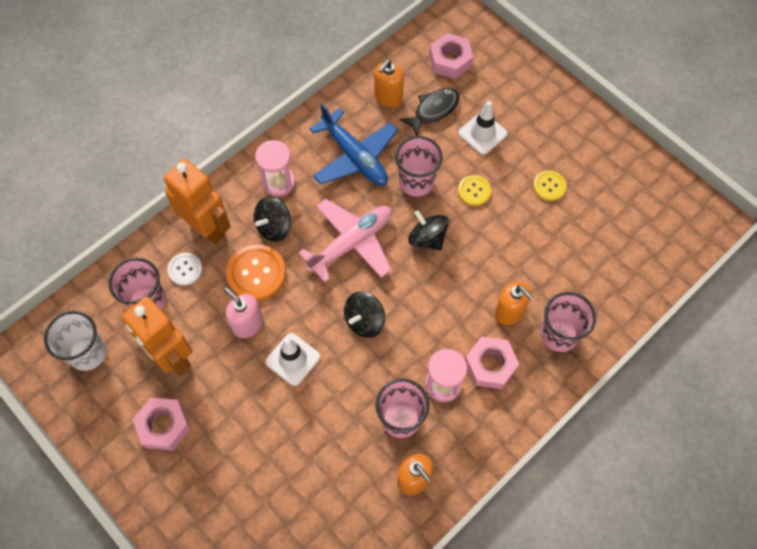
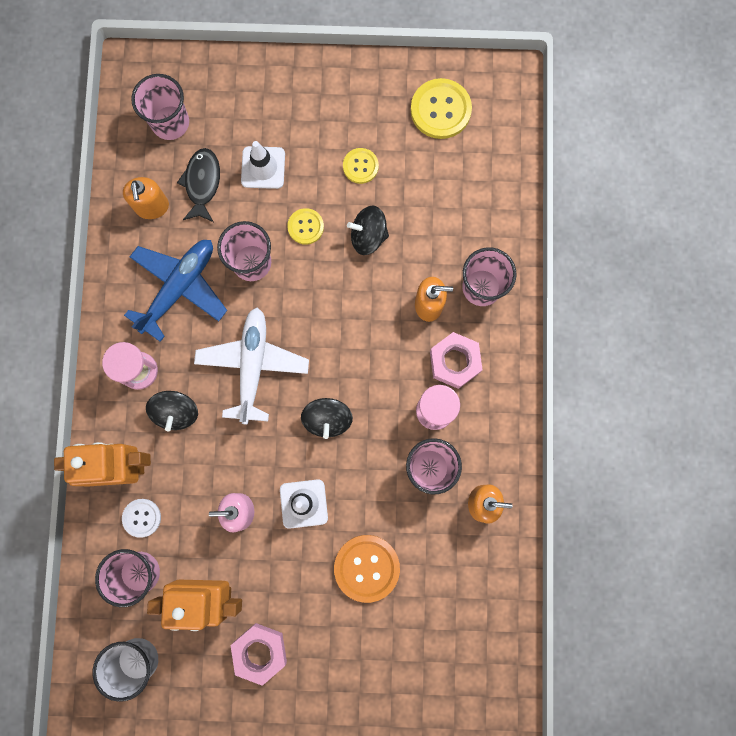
camera: 45 degrees left, 15 degrees up
orange button [226,244,286,301] -> orange button moved to [334,535,400,603]
pink plane [299,199,392,283] -> white plane [194,308,309,425]
blue plane [309,103,398,186] -> blue plane turned 60 degrees counterclockwise [124,240,227,342]
black spinning top [408,210,449,250] -> black spinning top moved to [347,206,389,255]
pink nut [429,33,473,79] -> pink cup [131,74,189,140]
none -> yellow button [411,78,472,139]

